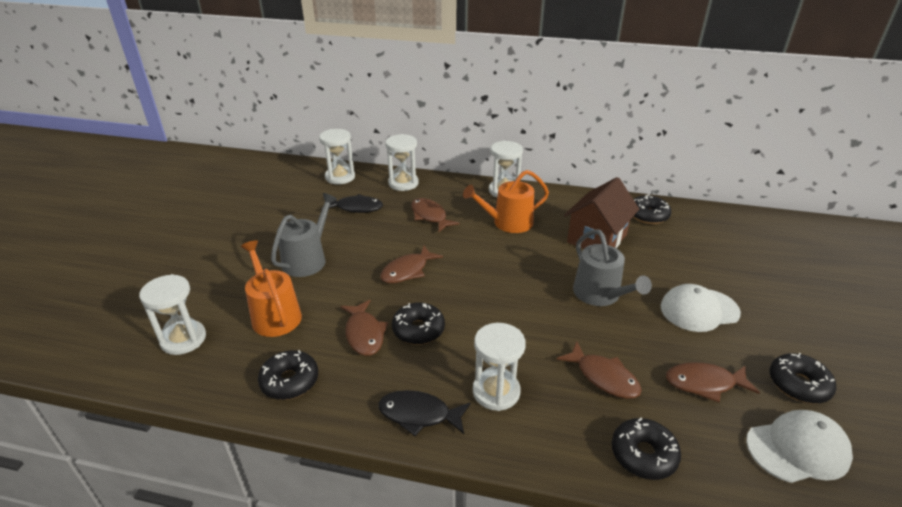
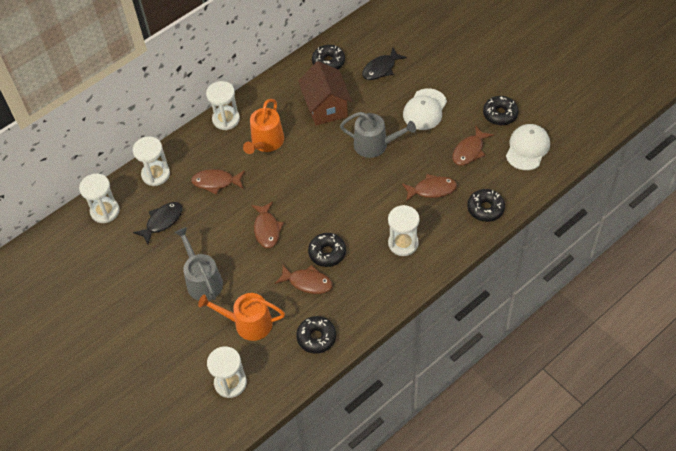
camera: 50 degrees left, 20 degrees up
black fish [378,390,471,436] -> black fish moved to [362,48,407,80]

